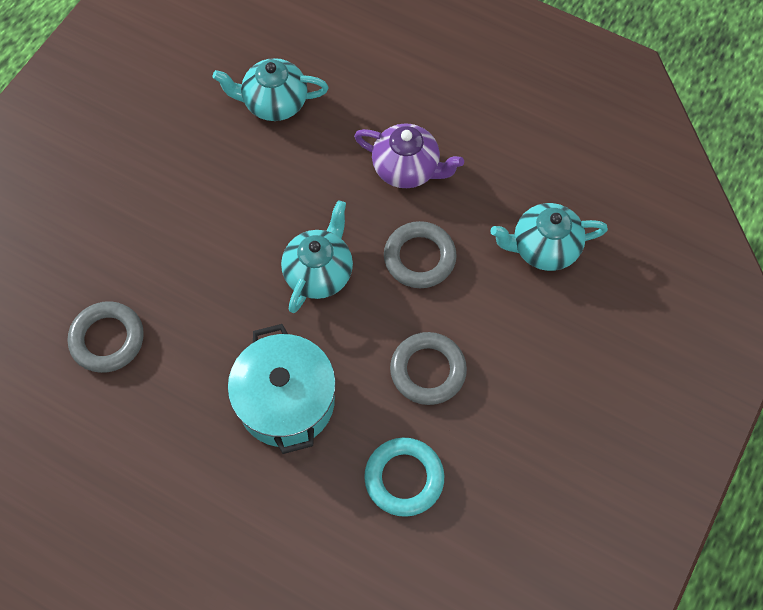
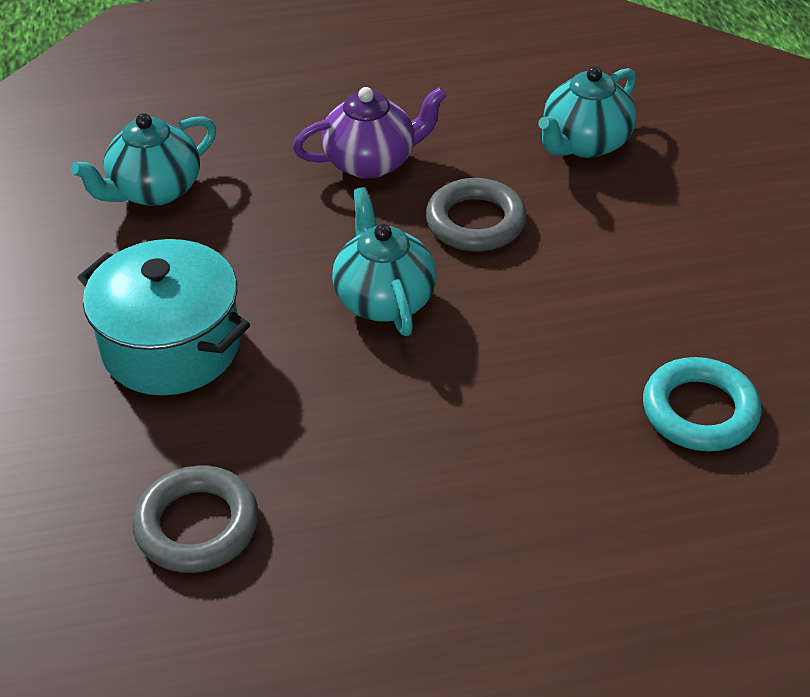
camera: 40 degrees left, 20 degrees down
turquoise pot [228,324,336,454] -> turquoise pot moved to [77,239,250,395]
grey ring [390,332,467,405] -> none

